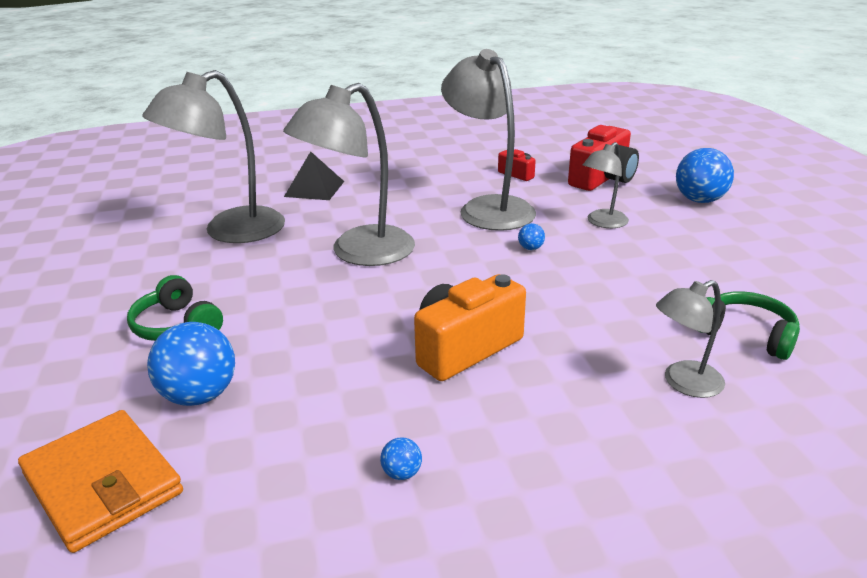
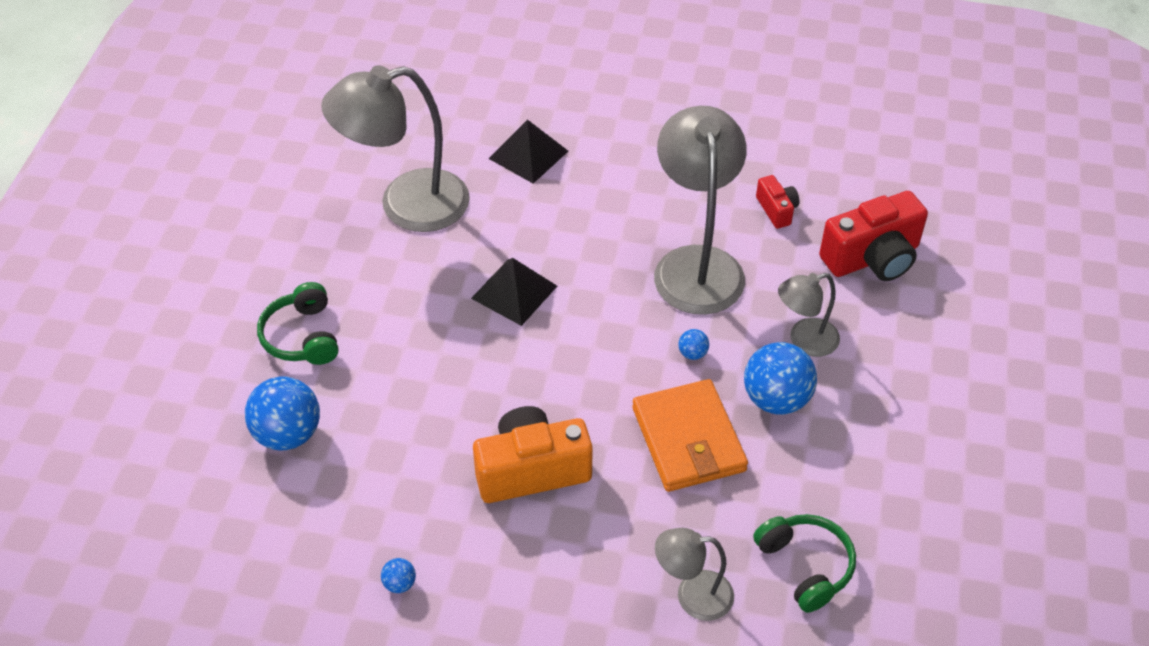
camera: 25 degrees right, 20 degrees up
orange wallet [18,410,183,553] -> orange wallet moved to [632,379,748,492]
grey lamp [283,83,415,266] -> black pyramid [471,258,557,326]
blue ball [676,148,734,203] -> blue ball moved to [744,342,817,415]

